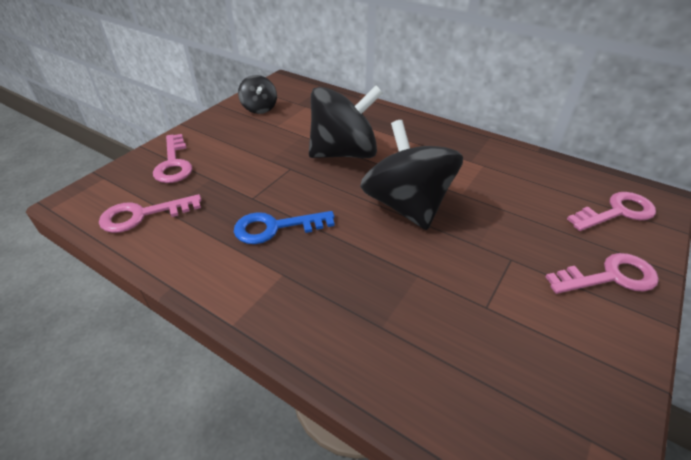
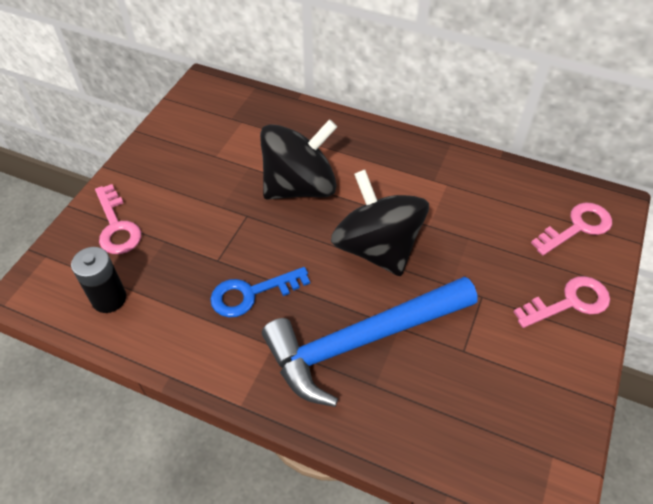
camera: 10 degrees left, 10 degrees up
pink key [99,194,201,233] -> black battery [71,247,126,313]
black spinning top [238,75,277,114] -> none
none -> blue hammer [262,276,478,407]

